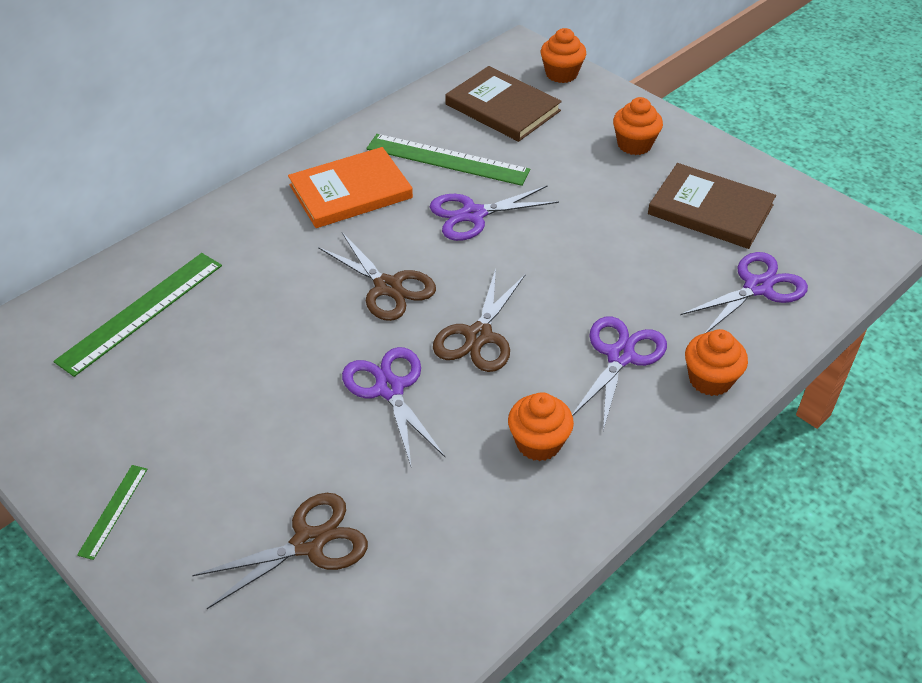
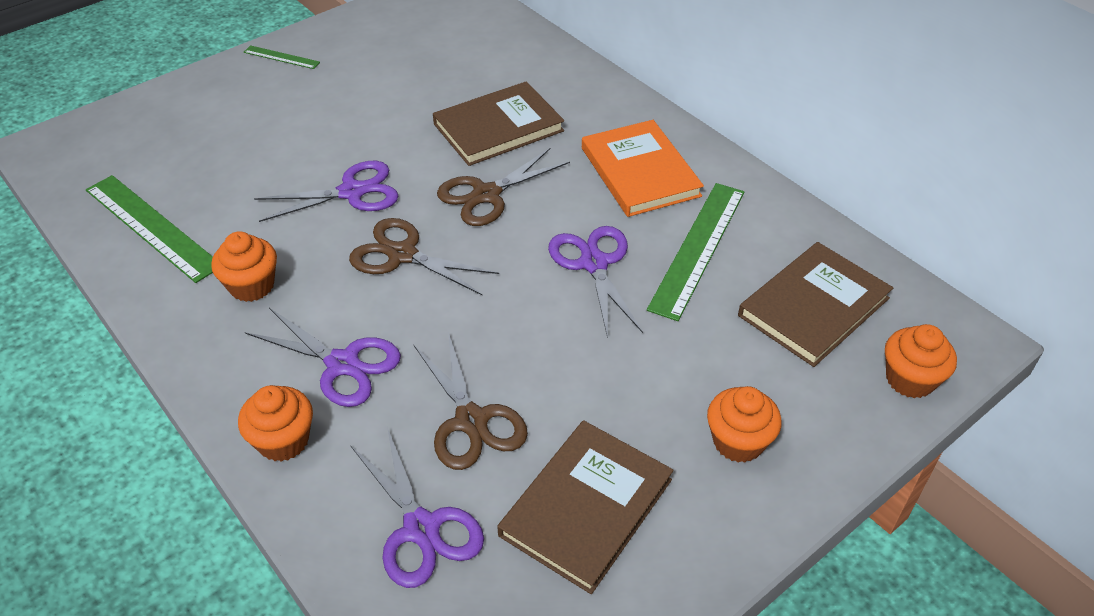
camera: 95 degrees right, 0 degrees up
green ruler [53,253,222,377] -> green ruler moved to [86,175,213,283]
brown scissors [192,493,368,609] -> brown scissors moved to [413,332,528,470]
none -> brown book [433,82,564,166]

